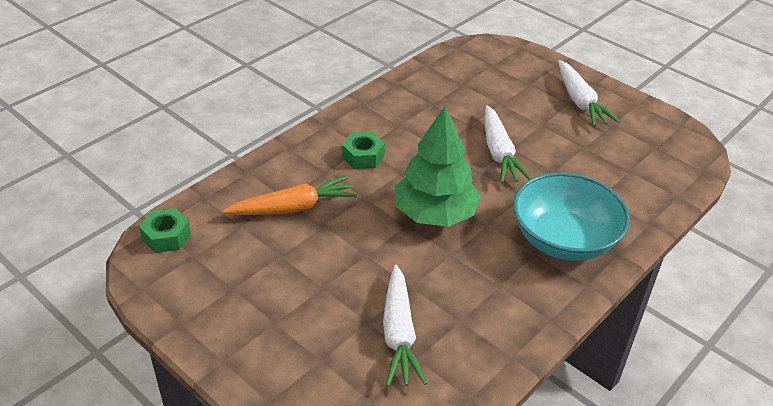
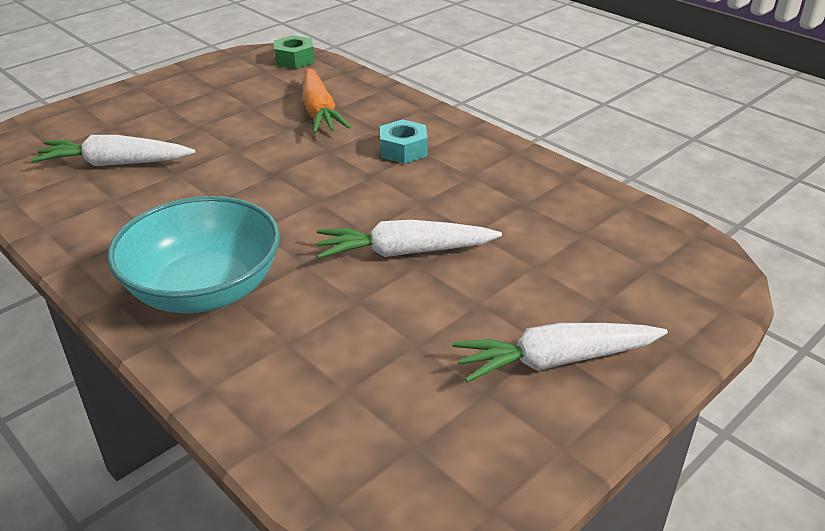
camera: 95 degrees right, 5 degrees down
green nut [342,132,385,169] -> turquoise nut [380,119,428,164]
green tree [395,106,481,227] -> none

